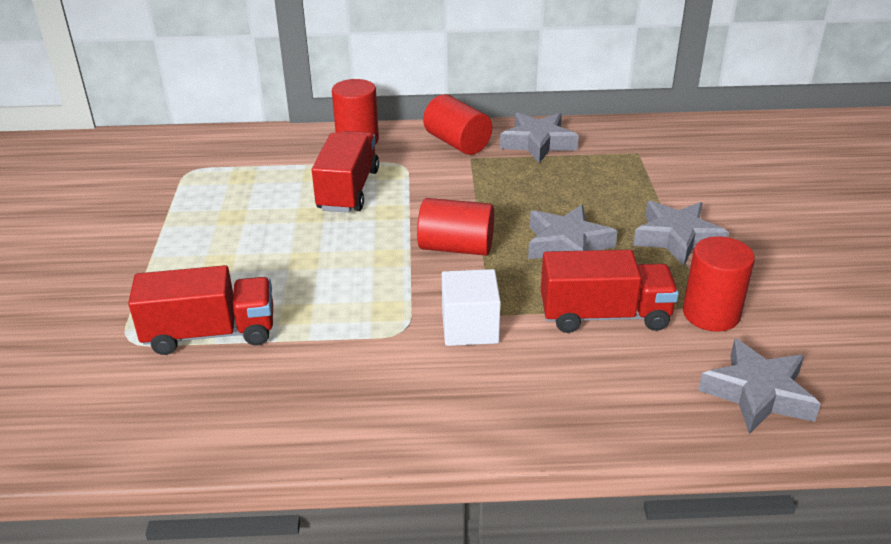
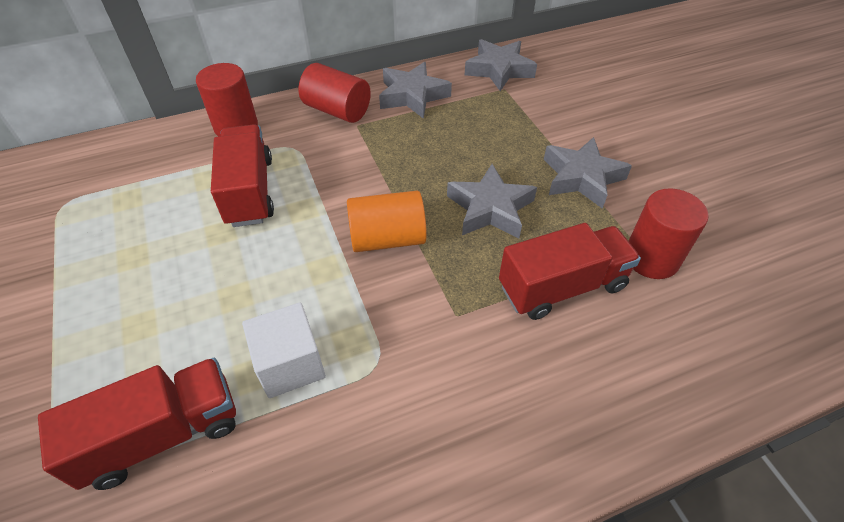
camera: 20 degrees left, 15 degrees up
red cylinder [417,198,494,256] -> orange cylinder [347,191,427,252]
white cube [442,269,501,346] -> white cube moved to [242,302,326,398]
grey star [698,339,821,434] -> grey star moved to [465,39,537,91]

